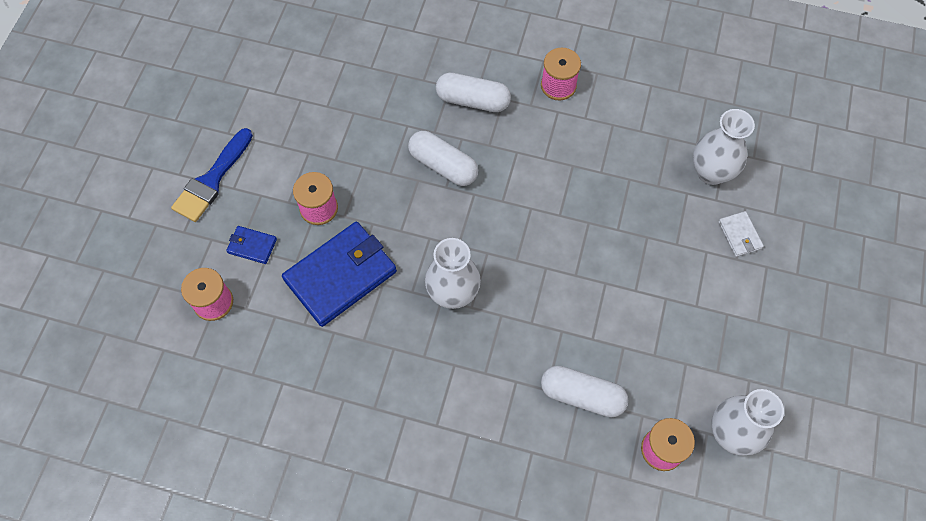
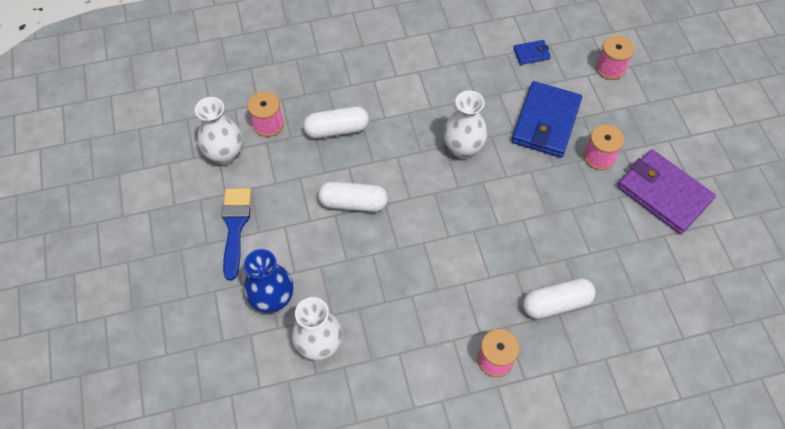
camera: 150 degrees right, 5 degrees down
blue brush [171,128,253,222] -> blue brush moved to [221,188,251,280]
blue wallet [226,226,277,264] -> blue wallet moved to [513,40,551,65]
white capsule [408,131,478,186] -> white capsule moved to [318,181,388,212]
white wallet [718,211,764,257] -> blue vase [244,249,293,313]
none -> purple wallet [617,150,716,234]

